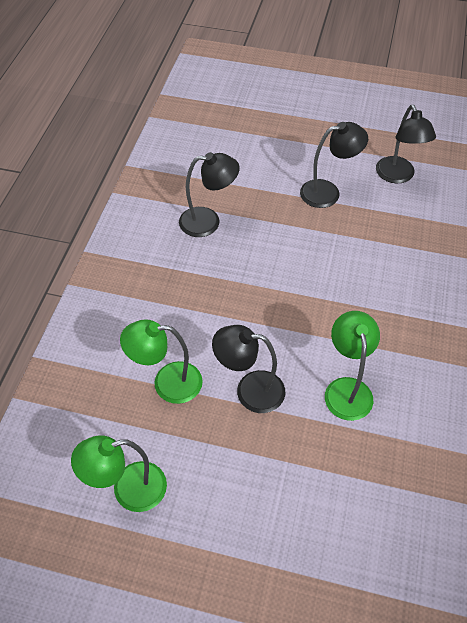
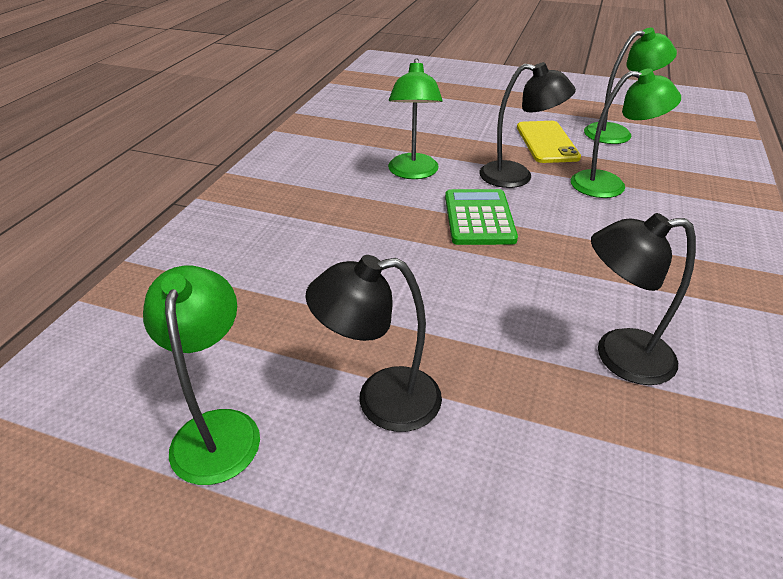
camera: 175 degrees left, 15 degrees down
black lamp [376,105,436,183] -> green lamp [143,265,260,485]
none -> green calculator [445,189,518,245]
none -> yellow phone [517,121,581,163]

